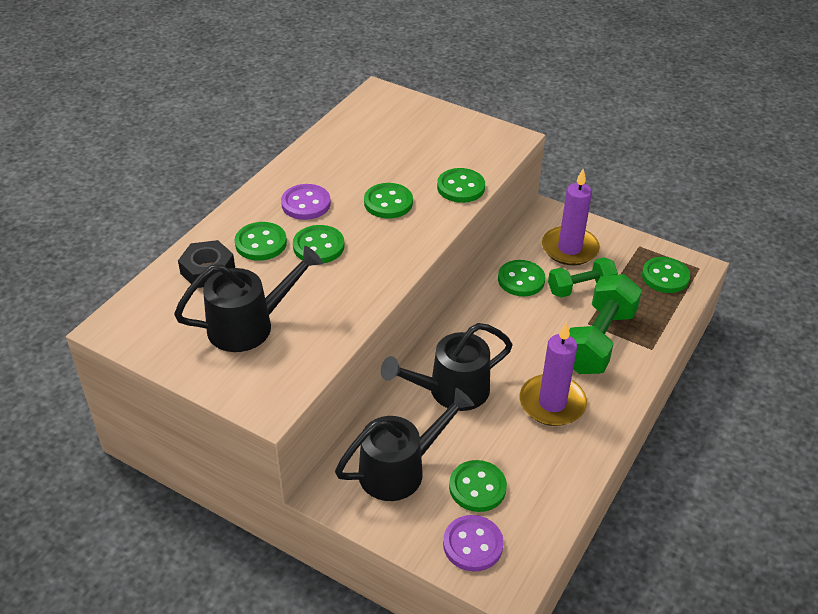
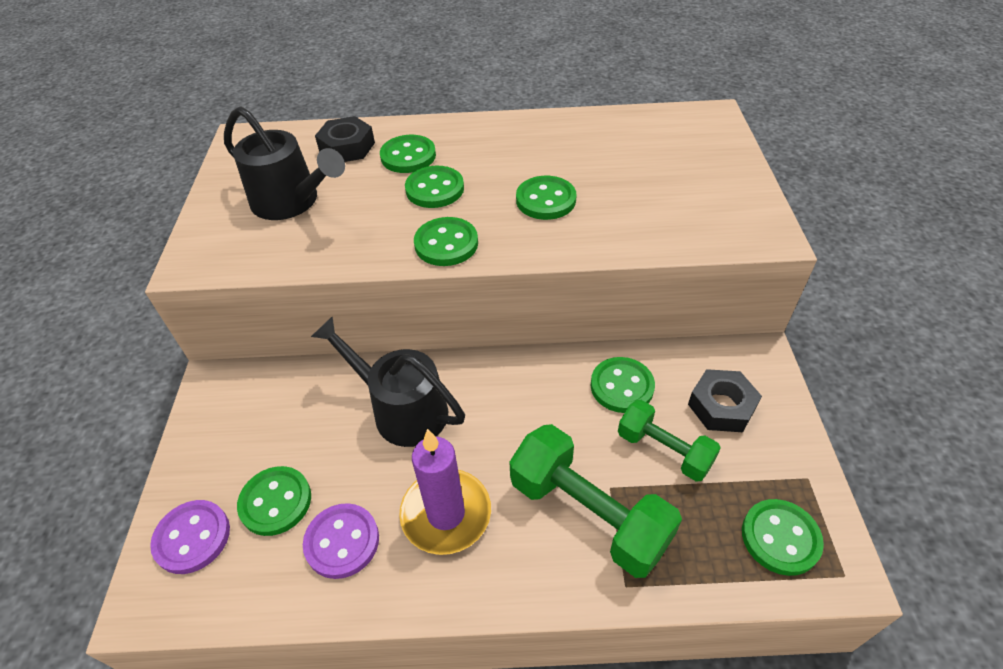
camera: 60 degrees right, 5 degrees up
purple button [281,184,331,220] -> purple button moved to [303,503,379,579]
black watering can [335,388,474,501] -> none
green button [437,168,485,203] -> green button moved to [414,217,478,266]
purple candle [542,169,600,265] -> black nut [688,369,762,432]
green dumbbell [569,274,642,374] -> green dumbbell turned 45 degrees clockwise [510,424,682,578]

